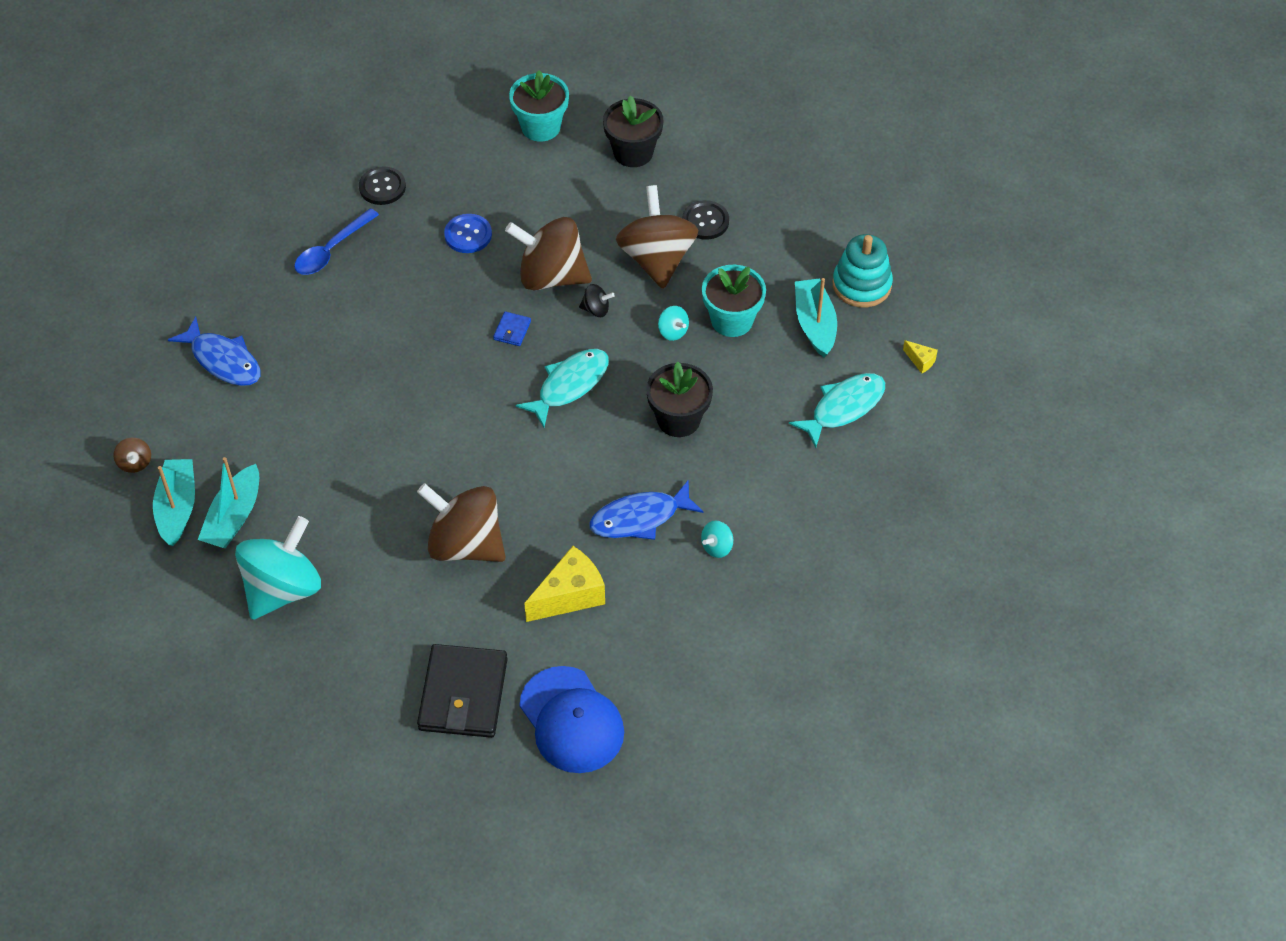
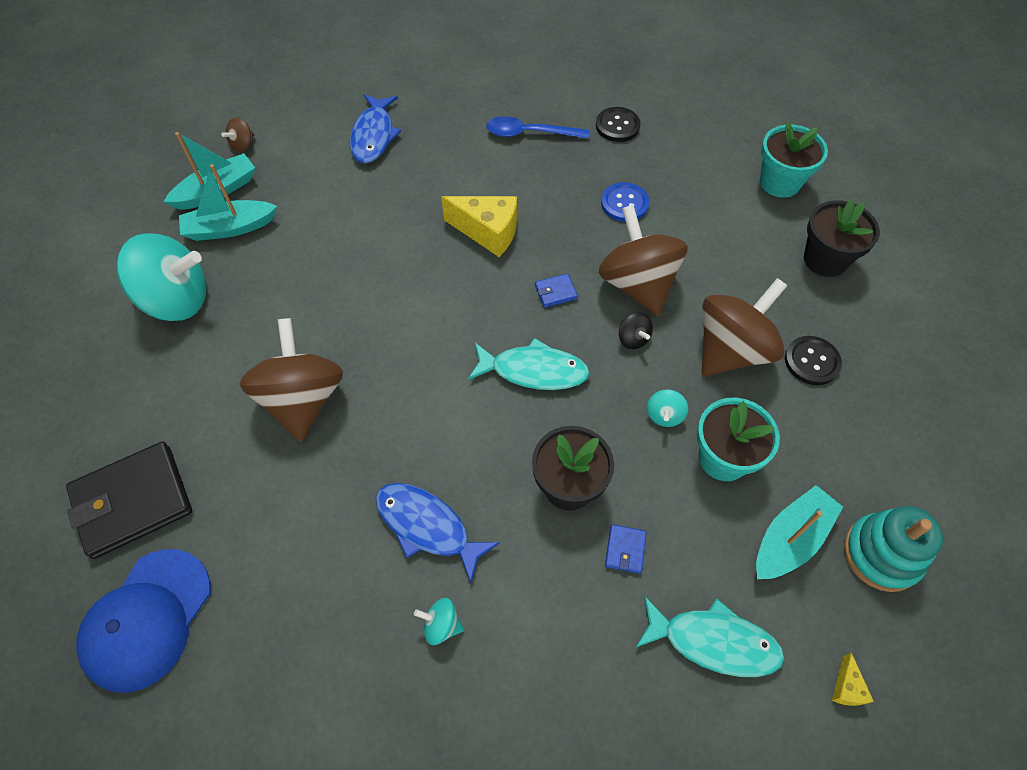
camera: 55 degrees right, 5 degrees up
yellow cheese [524,546,605,622] -> yellow cheese moved to [441,196,517,257]
none -> blue wallet [605,524,647,574]

